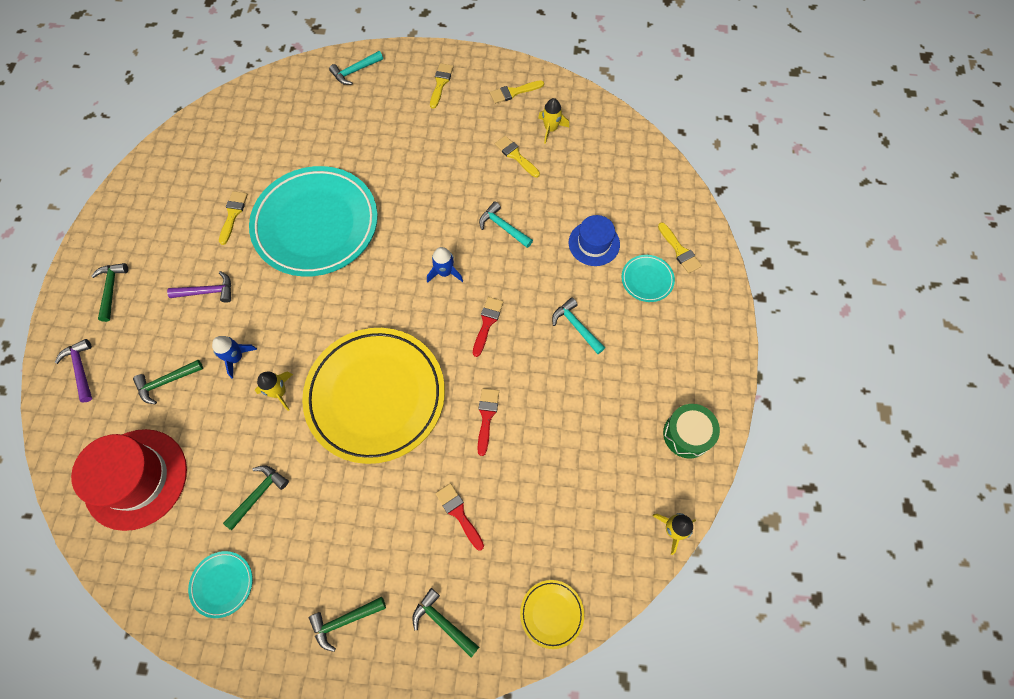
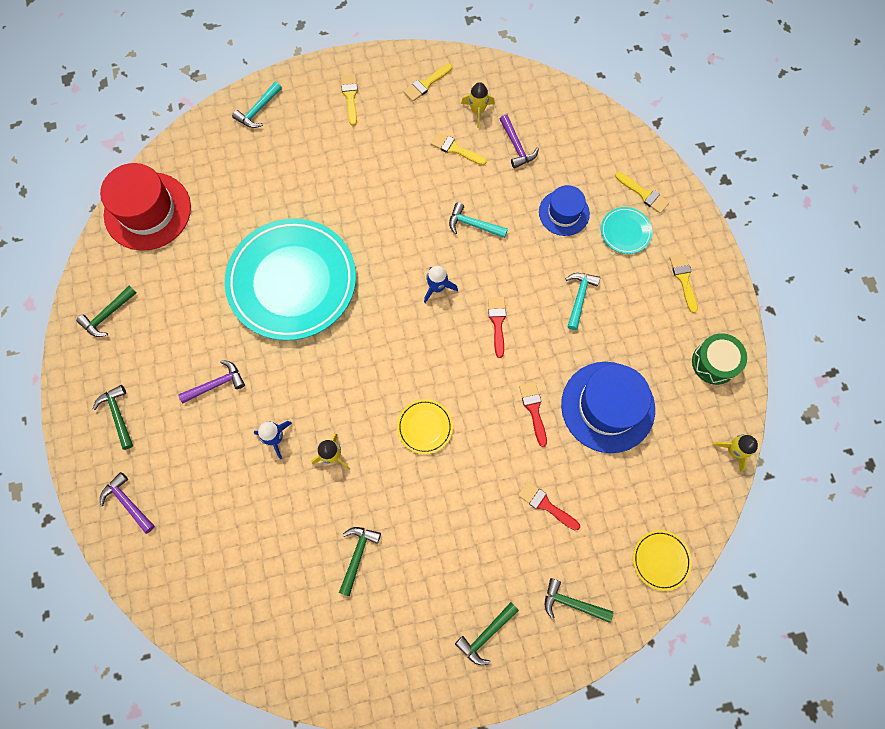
camera: 20 degrees left, 5 degrees up
red hat [71,429,187,531] -> red hat moved to [100,163,191,251]
green hammer [133,360,203,404] -> green hammer moved to [76,286,136,337]
turquoise plate [188,551,253,618] -> none
yellow brush [219,191,248,245] -> yellow brush moved to [670,254,698,313]
yellow plate [302,328,445,464] -> yellow plate [397,399,453,454], size x0.41
turquoise hammer [552,298,605,354] -> turquoise hammer turned 75 degrees clockwise [566,273,600,330]
none -> purple hammer [500,114,539,168]
none -> blue hat [561,362,655,453]

